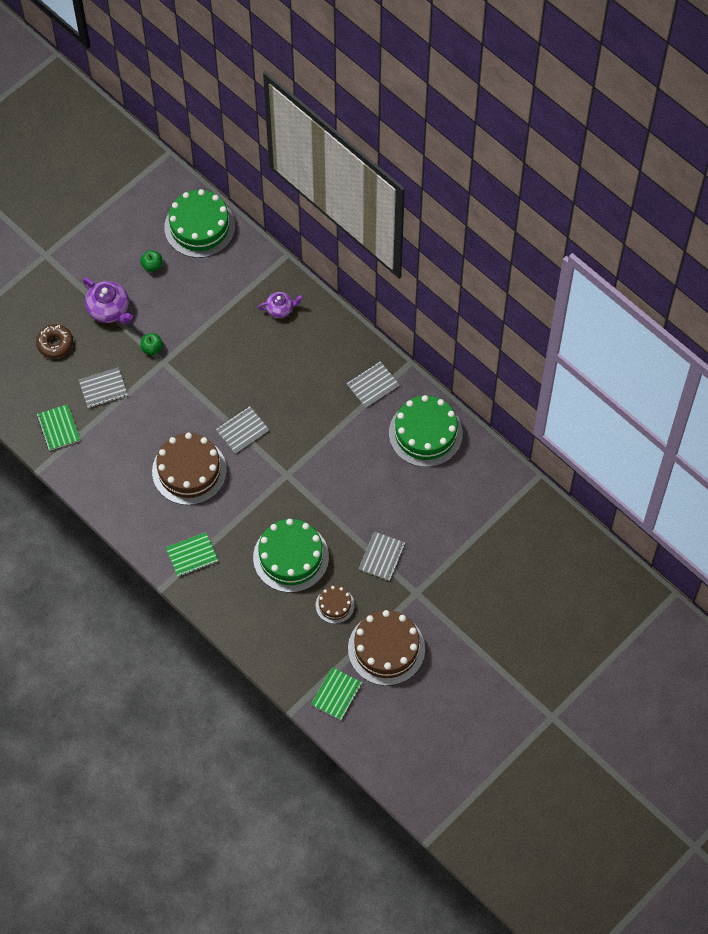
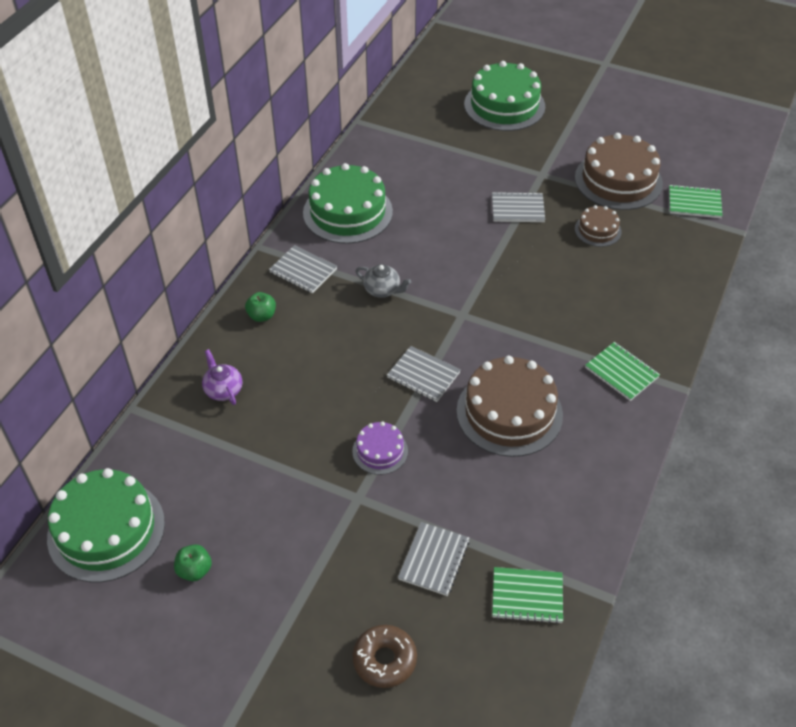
camera: 110 degrees left, 15 degrees down
green notebook [37,404,80,451] -> green notebook turned 45 degrees clockwise [492,567,563,624]
grey notebook [79,367,128,408] -> grey notebook turned 60 degrees clockwise [398,522,470,596]
purple teapot [83,277,133,324] -> none
green apple [141,333,163,355] -> green apple moved to [245,292,276,322]
green cake [253,519,329,593] -> green cake moved to [464,61,545,131]
none -> purple cake [352,421,408,475]
none -> grey teapot [355,264,411,298]

